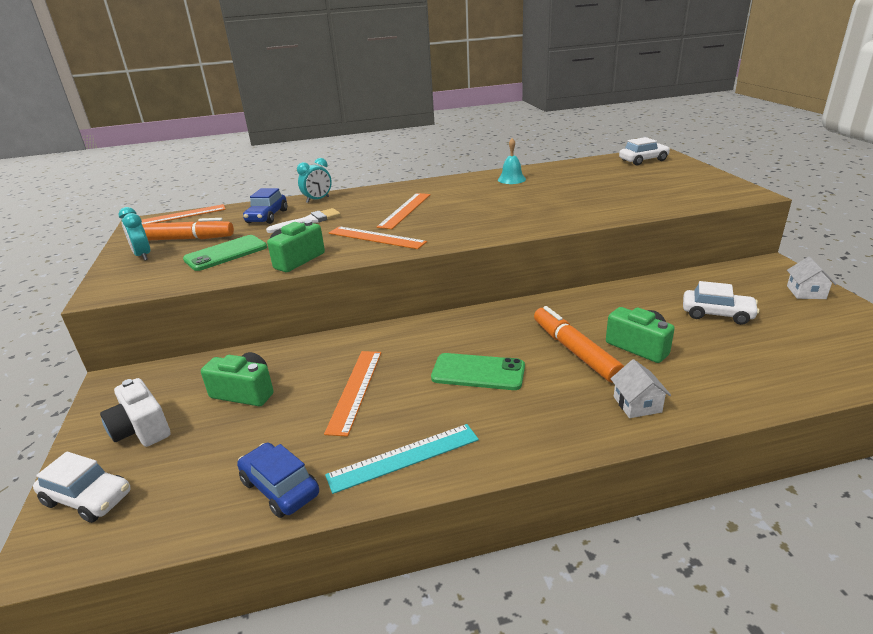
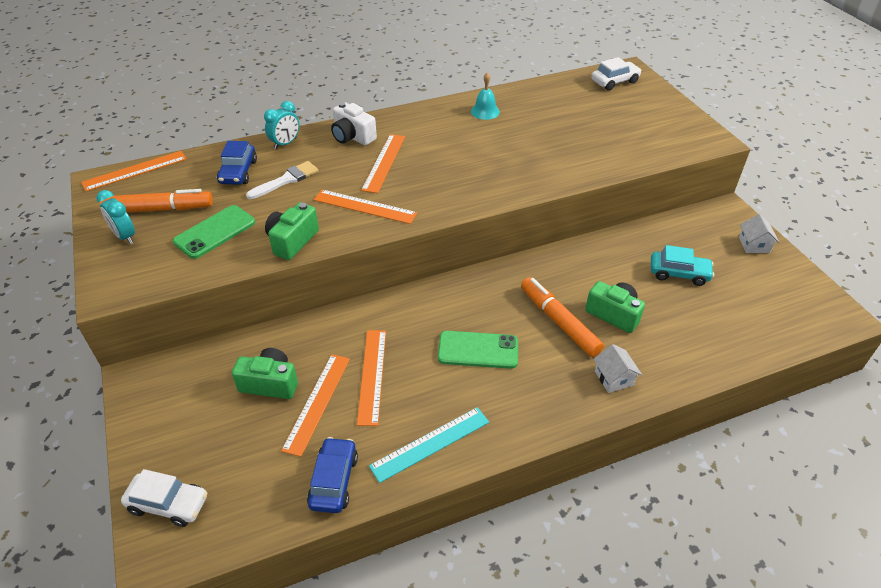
camera: 10 degrees left, 15 degrees up
white camera [100,378,170,447] -> white camera moved to [331,102,377,145]
blue car [237,443,319,518] -> blue car turned 60 degrees clockwise [307,437,358,513]
white car [683,281,760,325] -> turquoise car [651,245,714,286]
none -> orange ruler [281,354,350,457]

